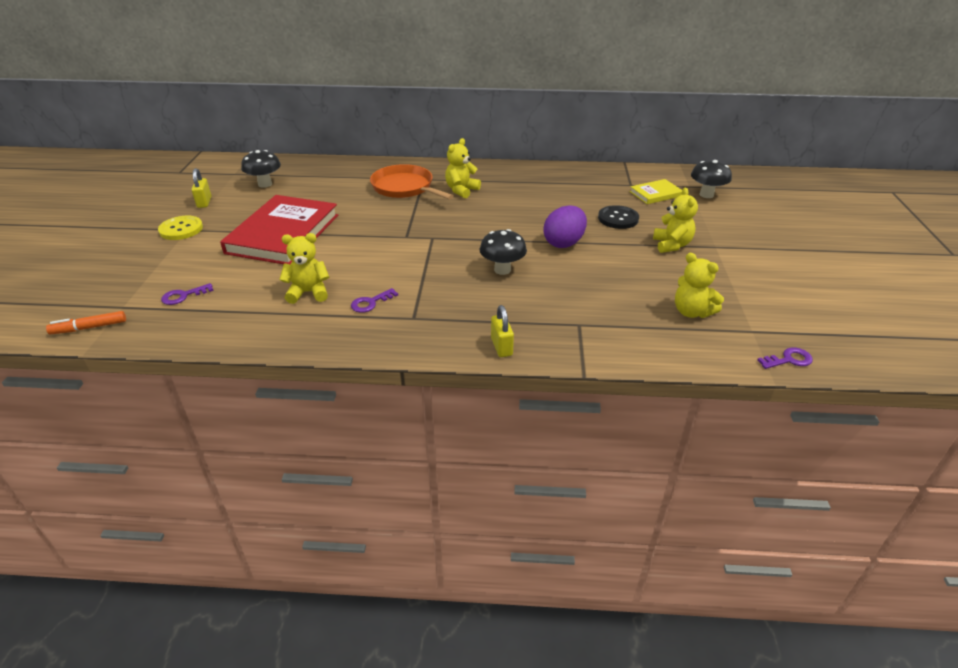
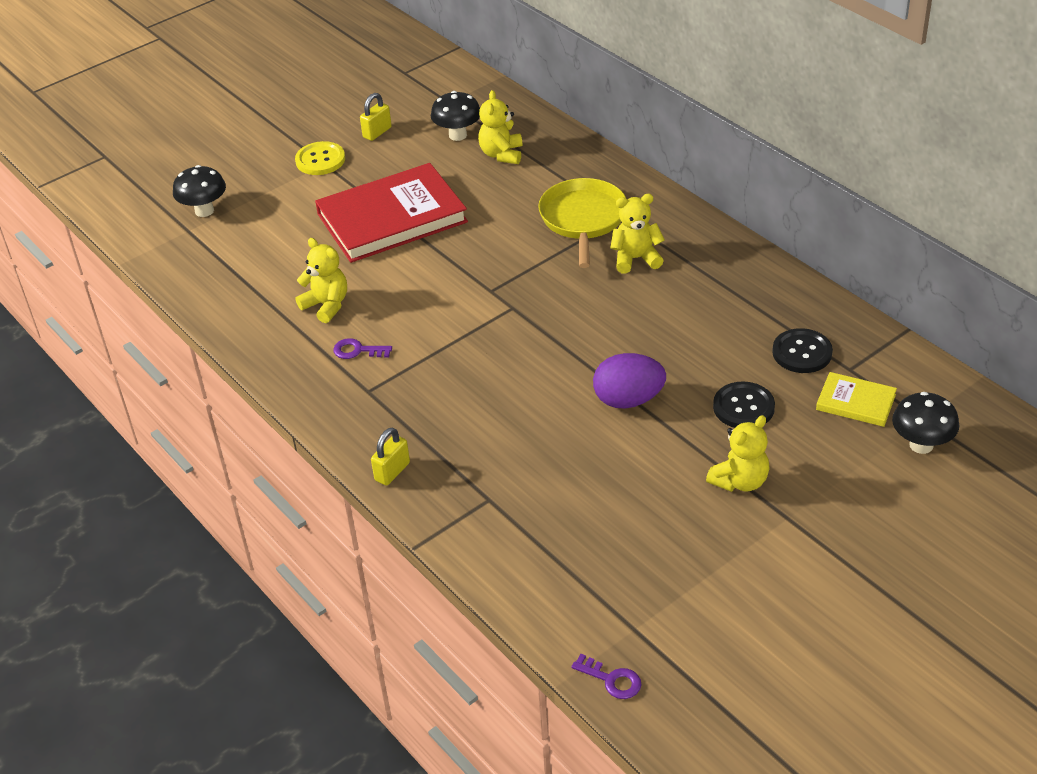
camera: 50 degrees right, 5 degrees up
orange marker [46,311,126,335] -> none
purple key [161,283,214,305] -> none
orange pan [370,164,454,199] -> yellow pan [538,178,626,268]
black mushroom [479,229,527,275] -> black mushroom moved to [173,165,226,217]
yellow teddy bear [675,253,724,318] -> yellow teddy bear moved to [478,90,522,164]
none -> black button [772,328,833,373]

